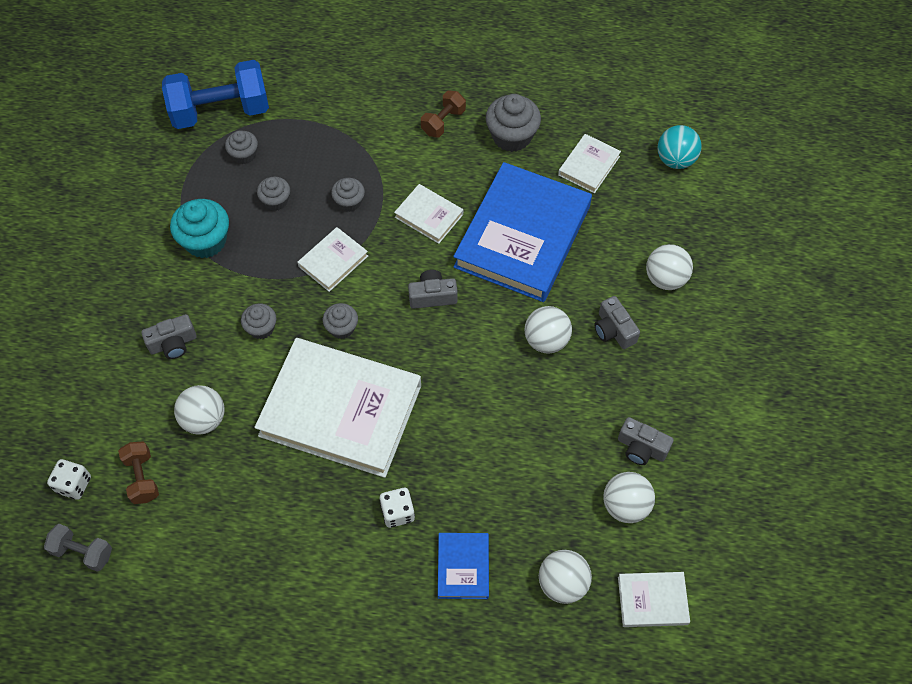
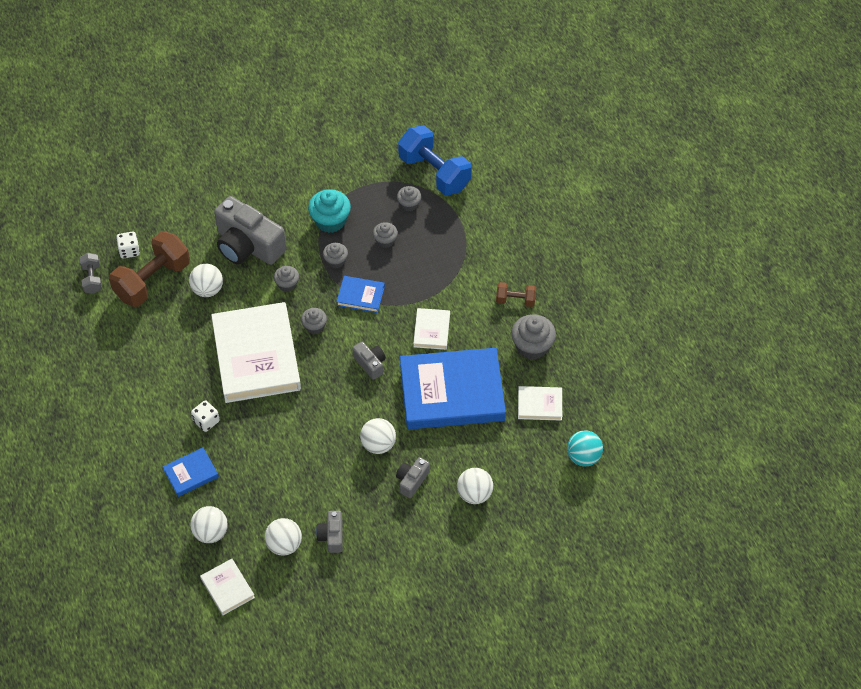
camera: 60 degrees right, 5 degrees down
brown dumbbell [118,442,159,504] -> brown dumbbell [109,231,190,307], size x2.02
grey camera [141,314,197,359] -> grey camera [214,196,286,265], size x2.10
white book [298,227,368,292] -> blue book [336,276,385,313]
grey cupcake [331,178,365,212] -> grey cupcake moved to [323,243,348,268]

